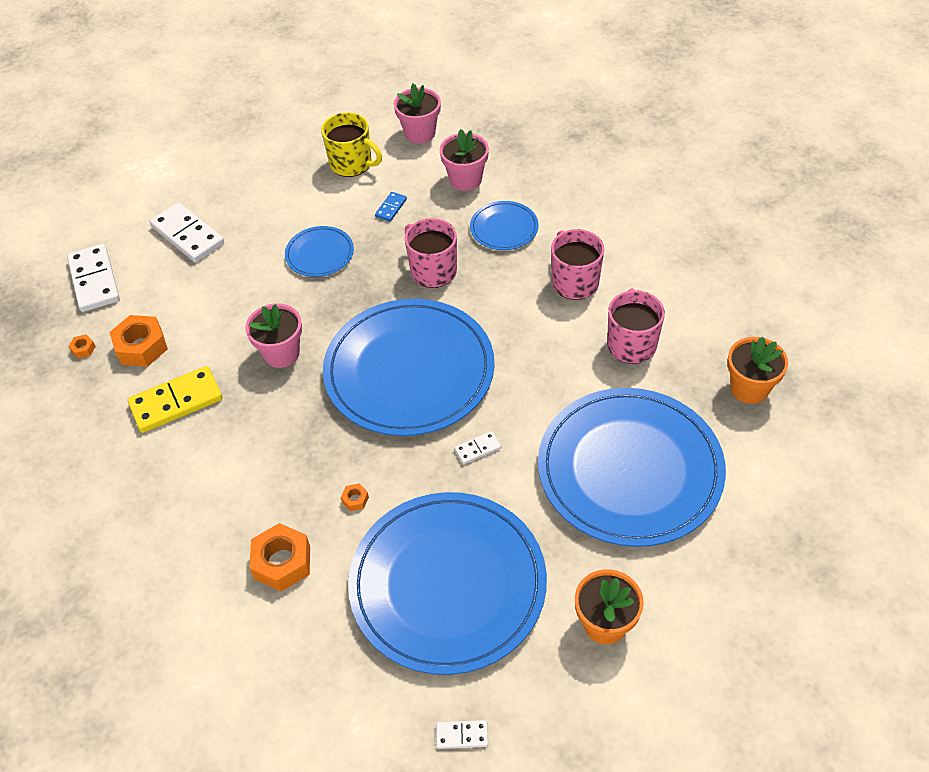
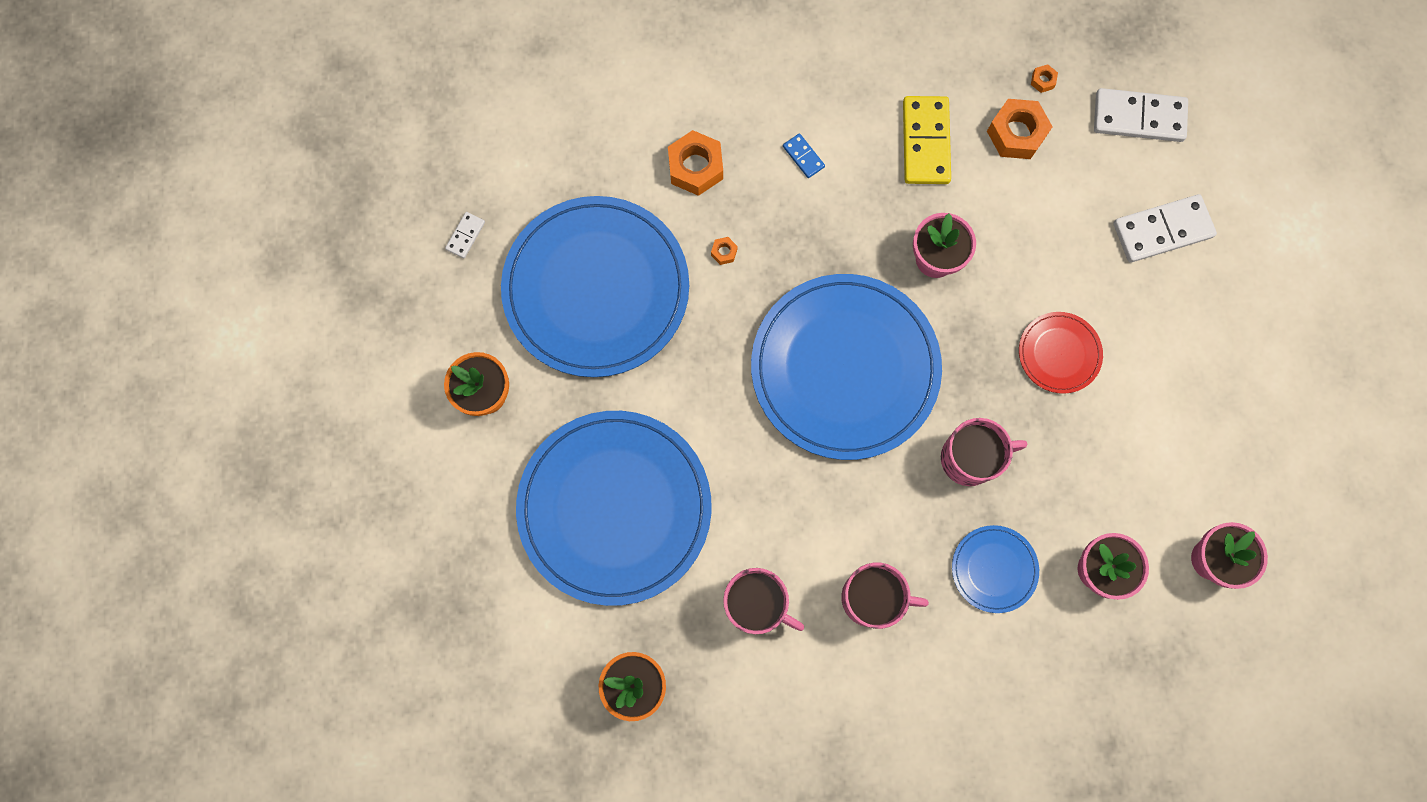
camera: 115 degrees right, 25 degrees up
blue plate [285,226,354,277] -> red plate [1019,312,1103,394]
yellow mug [321,112,382,177] -> none
blue domino [375,192,407,222] -> blue domino moved to [783,133,825,178]
white domino [454,431,501,465] -> none

